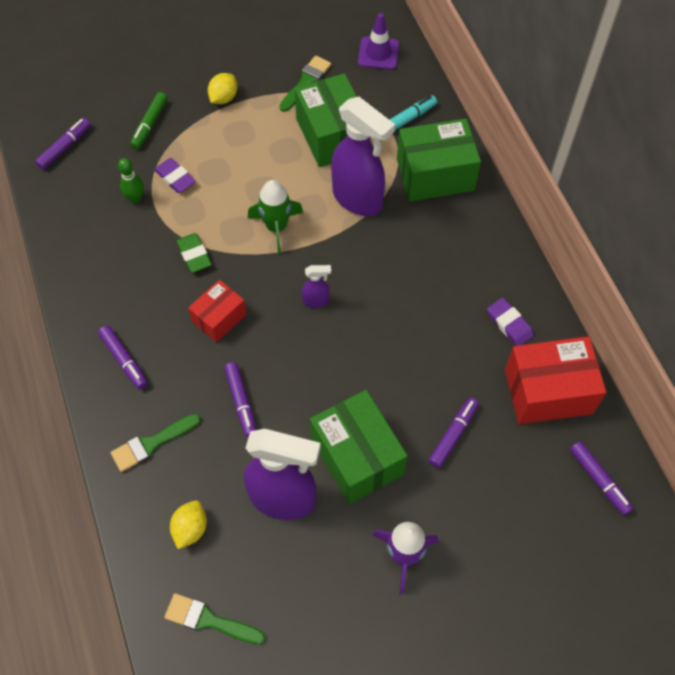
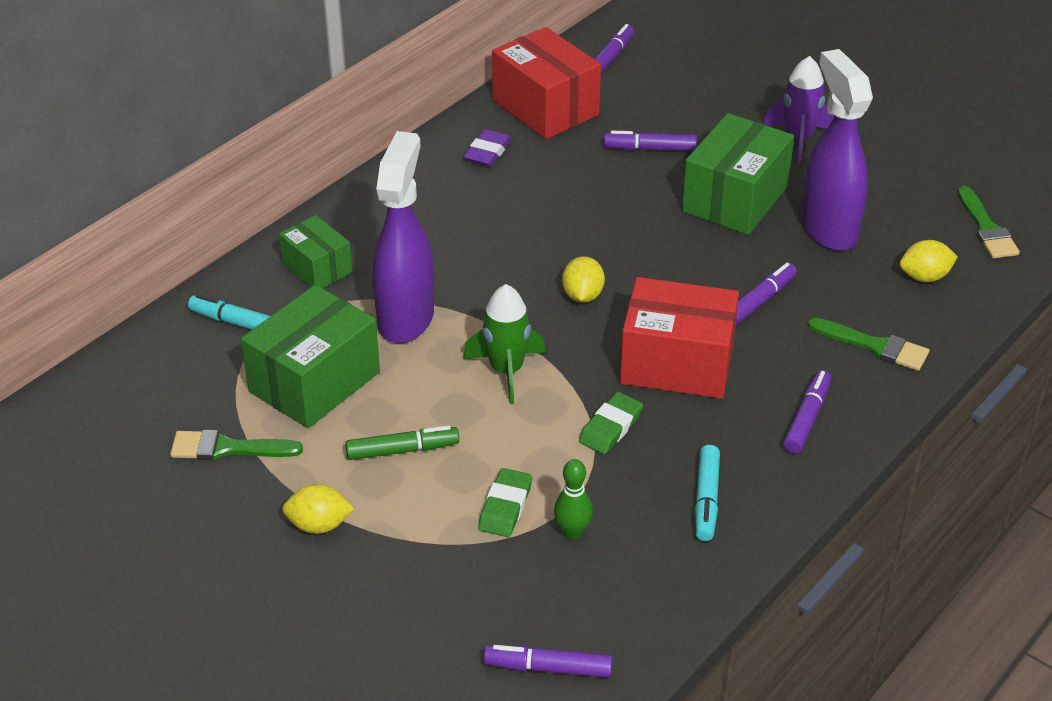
camera: 120 degrees left, 20 degrees down
green marker [130,92,168,149] -> green marker moved to [345,425,460,460]
purple eraser [154,158,196,193] -> green eraser [478,468,532,537]
red box [188,280,247,342] -> red box [620,277,739,399], size x1.70
purple spray bottle [302,265,331,308] -> yellow lemon [562,256,605,303]
purple traffic cone [358,13,399,70] -> none
green box [397,118,481,201] -> green box [279,215,353,288], size x0.59
none -> turquoise marker [695,445,720,541]

